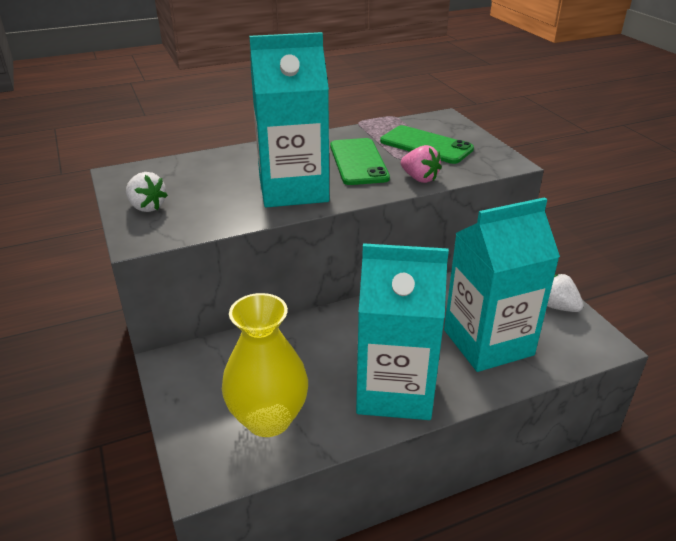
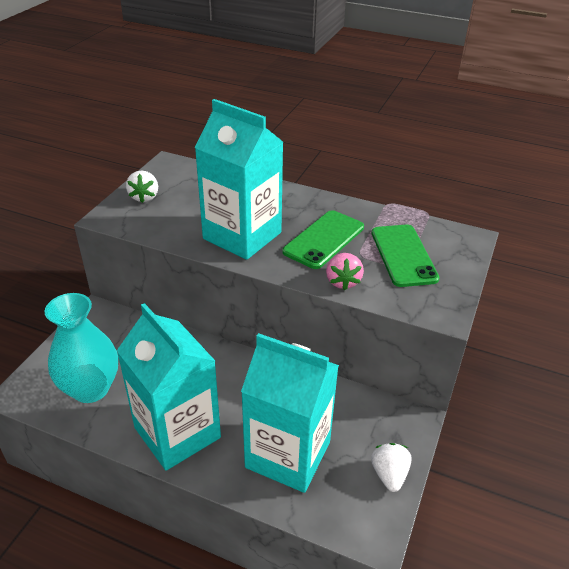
camera: 45 degrees right, 5 degrees up
yellow vase [222,293,308,437] -> turquoise vase [44,293,118,403]

